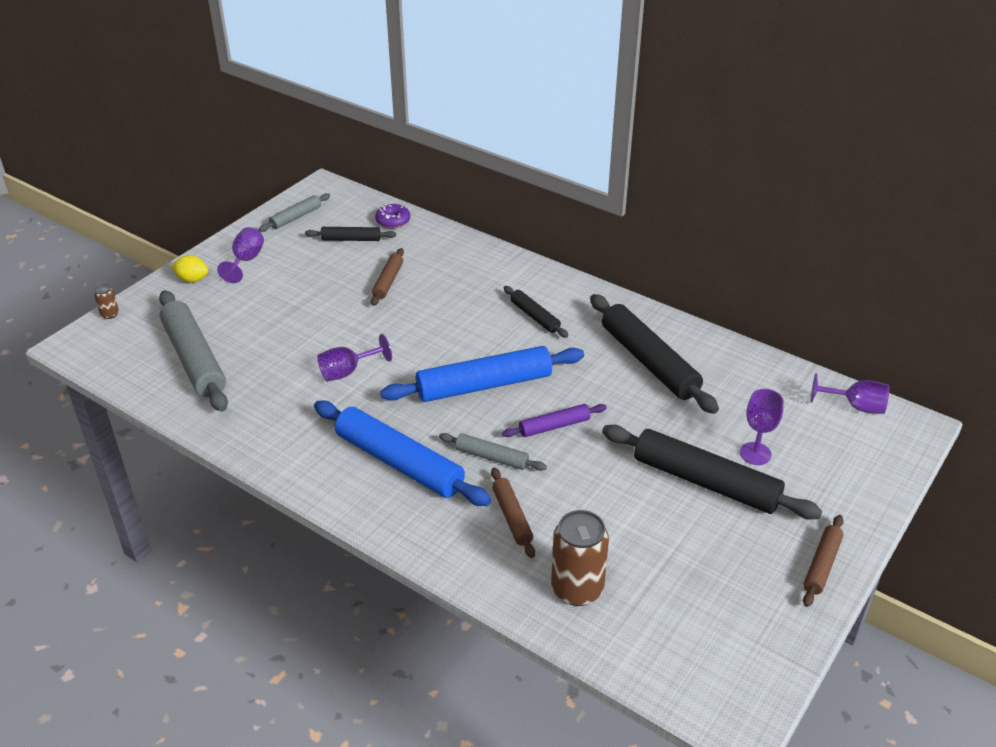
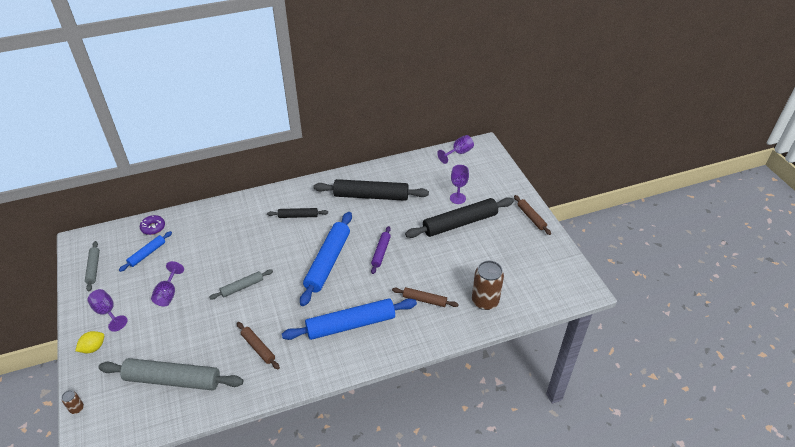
camera: 55 degrees left, 5 degrees up
black rolling pin [305,227,396,241] -> blue rolling pin [119,231,172,272]
purple goblet [318,334,392,382] -> purple goblet moved to [151,261,184,306]
brown rolling pin [371,248,404,306] -> brown rolling pin moved to [237,322,280,369]
grey rolling pin [439,433,547,471] -> grey rolling pin moved to [209,269,273,299]

